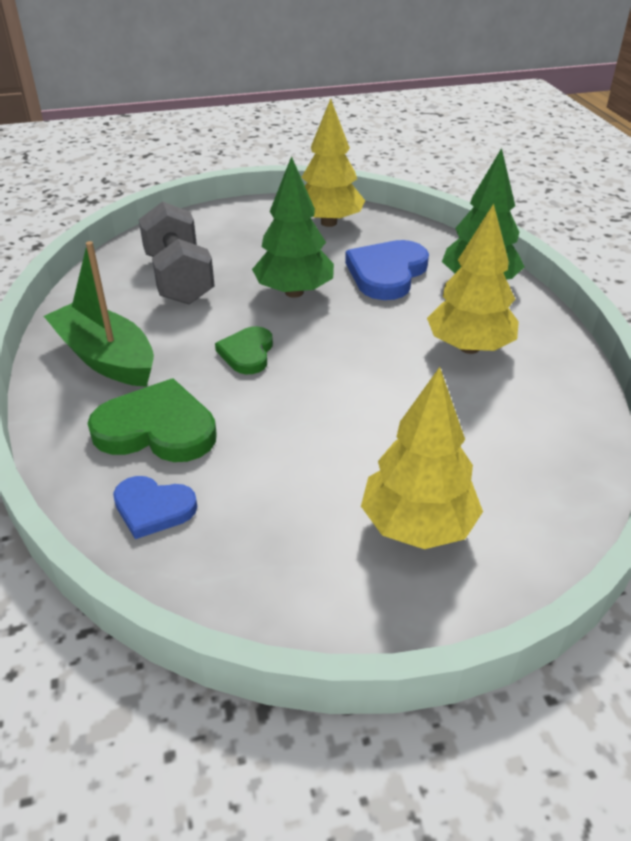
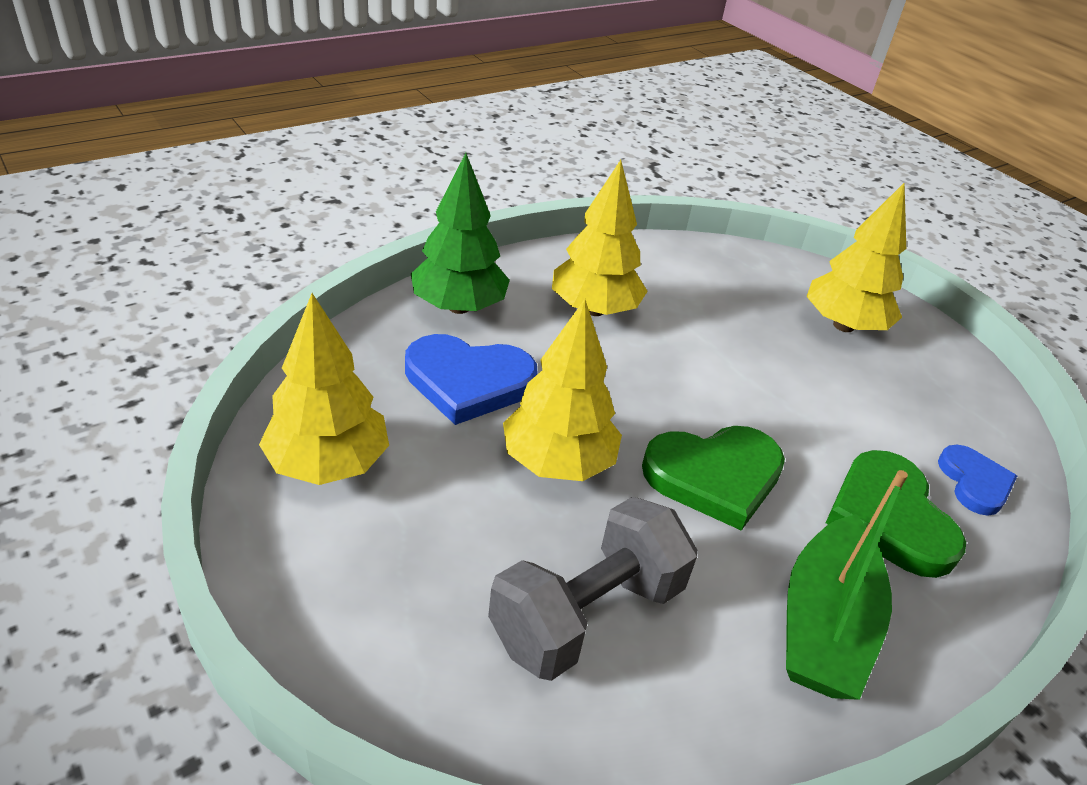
camera: 115 degrees left, 0 degrees up
green heart [215,326,273,374] -> green heart [642,426,785,531], size x1.65
green tree [252,156,334,298] -> yellow tree [503,299,622,481]

